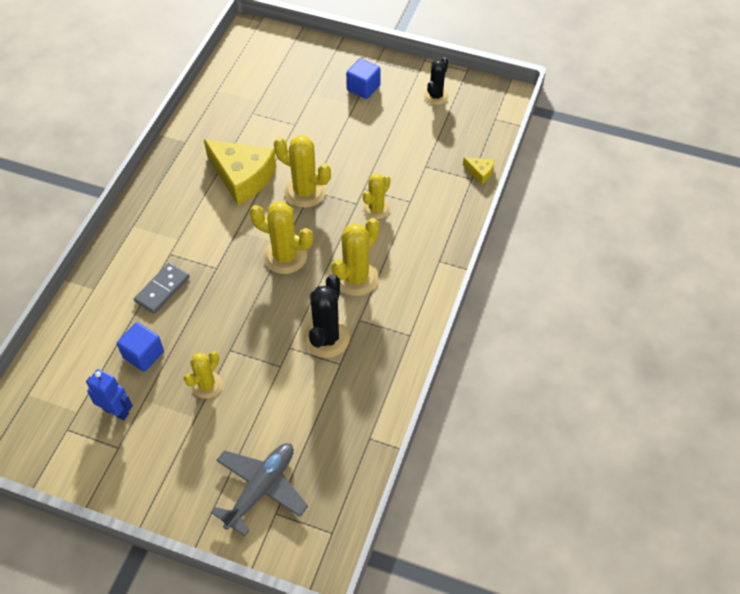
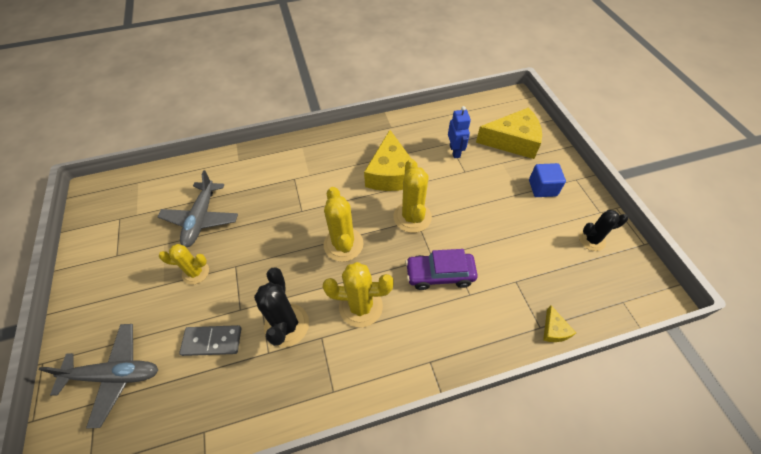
camera: 55 degrees right, 0 degrees up
blue robot [86,369,133,420] -> blue robot moved to [448,106,471,158]
blue cube [117,322,164,372] -> grey plane [158,170,238,247]
grey domino [134,262,190,314] -> grey domino moved to [179,325,242,356]
black cactus [303,274,350,358] -> black cactus turned 75 degrees counterclockwise [254,267,309,347]
yellow cactus [363,174,390,219] -> purple car [405,249,478,290]
none -> yellow cheese [476,107,542,159]

